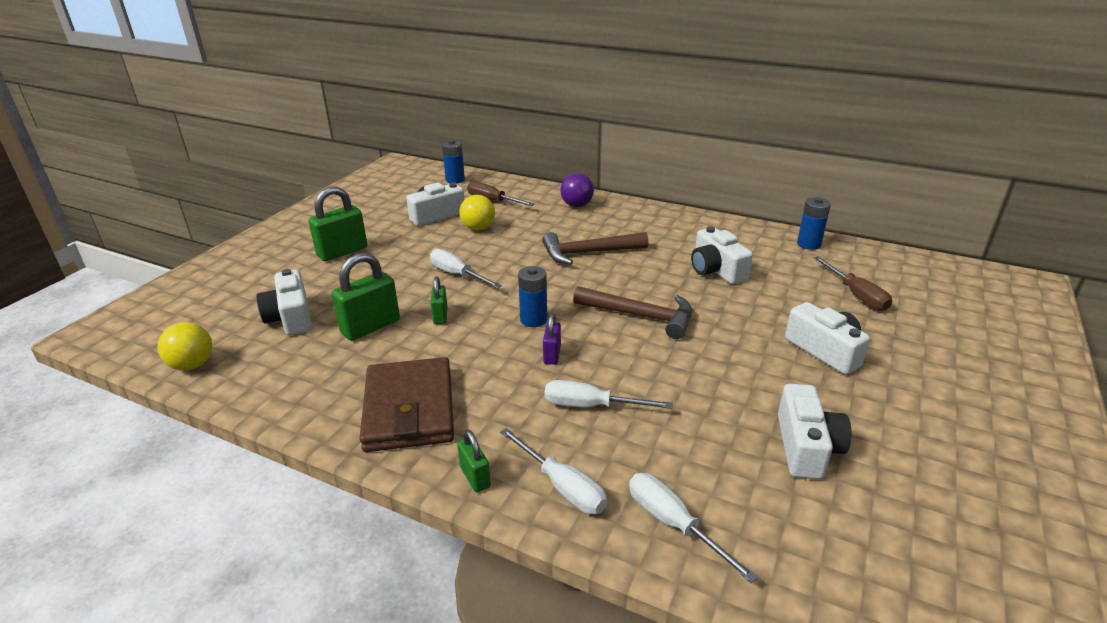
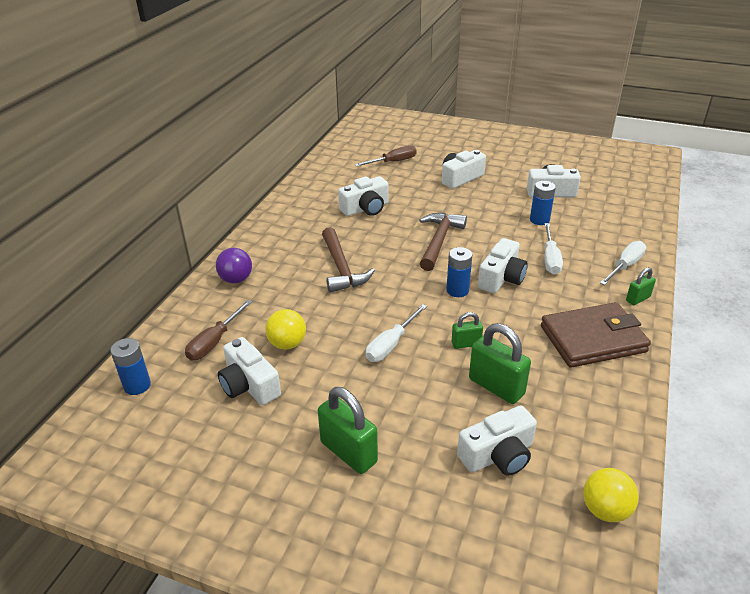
camera: 95 degrees left, 5 degrees up
purple padlock [543,313,561,365] -> white camera [478,238,528,293]
white screwdriver [629,473,758,583] -> none
blue battery [797,197,831,250] -> blue battery moved to [530,181,556,225]

